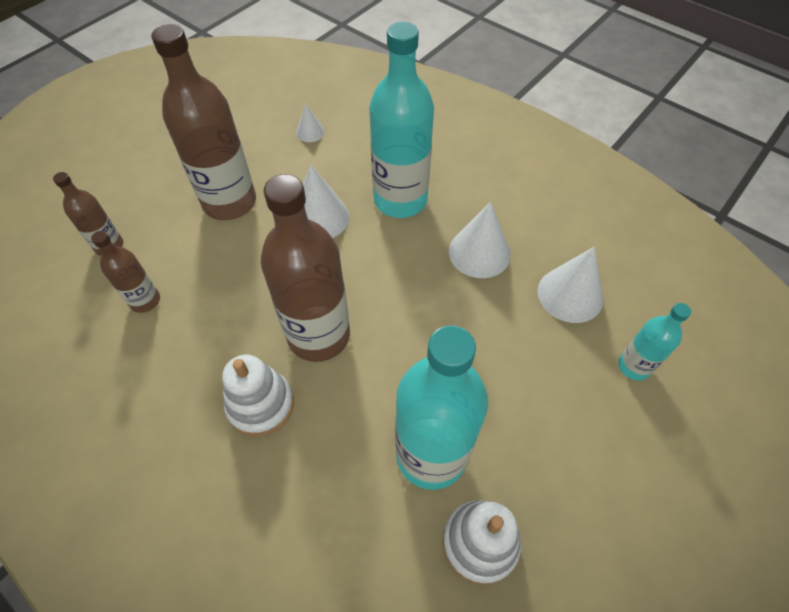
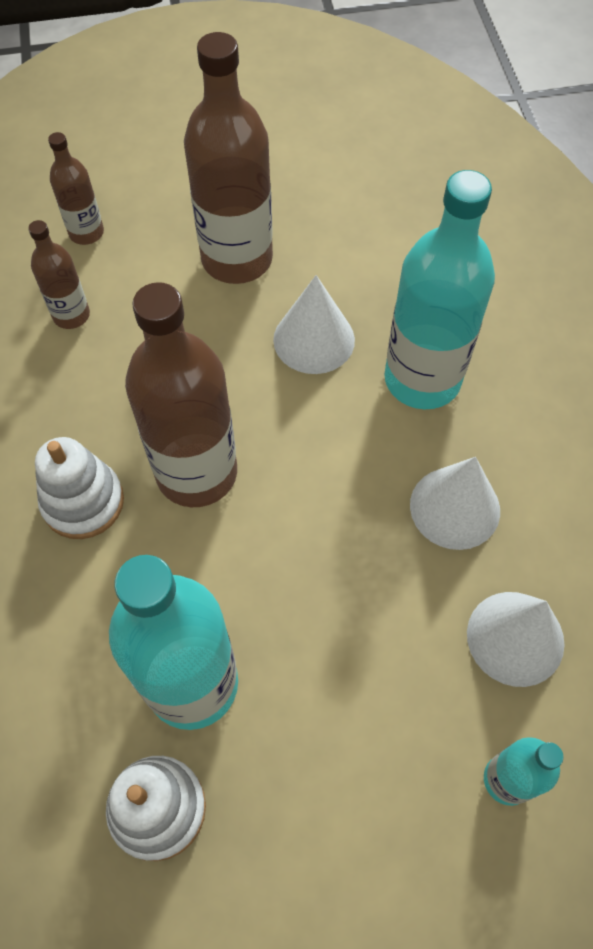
camera: 40 degrees right, 5 degrees up
white cone [296,104,325,142] -> none

